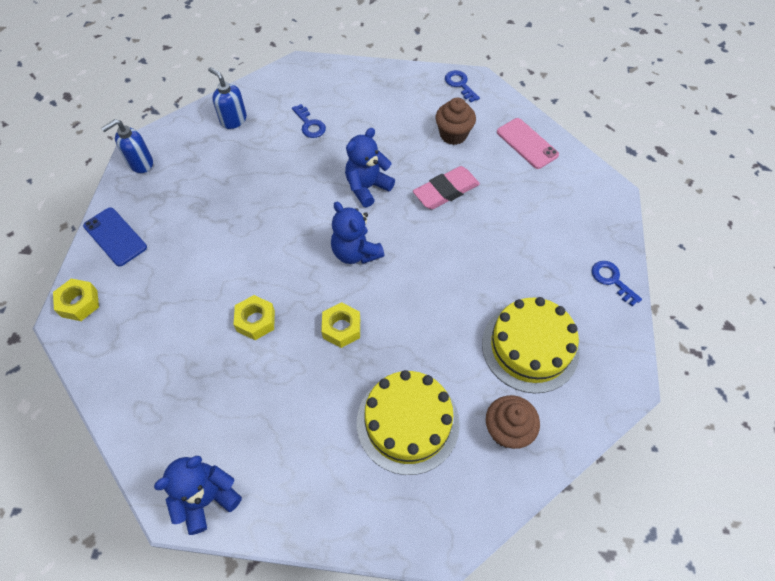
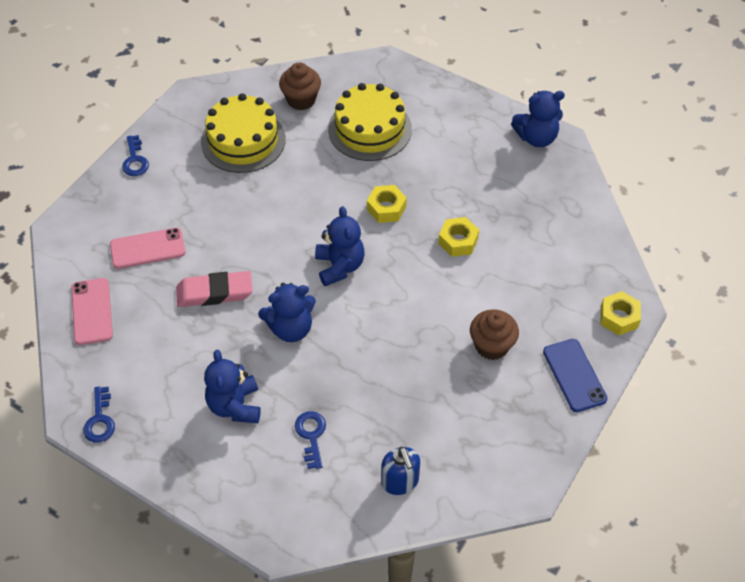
camera: 155 degrees left, 5 degrees down
blue soap dispenser [101,119,153,173] -> none
brown cupcake [435,98,476,145] -> brown cupcake moved to [470,309,519,360]
none -> pink phone [110,228,185,269]
none -> blue teddy bear [204,350,261,423]

